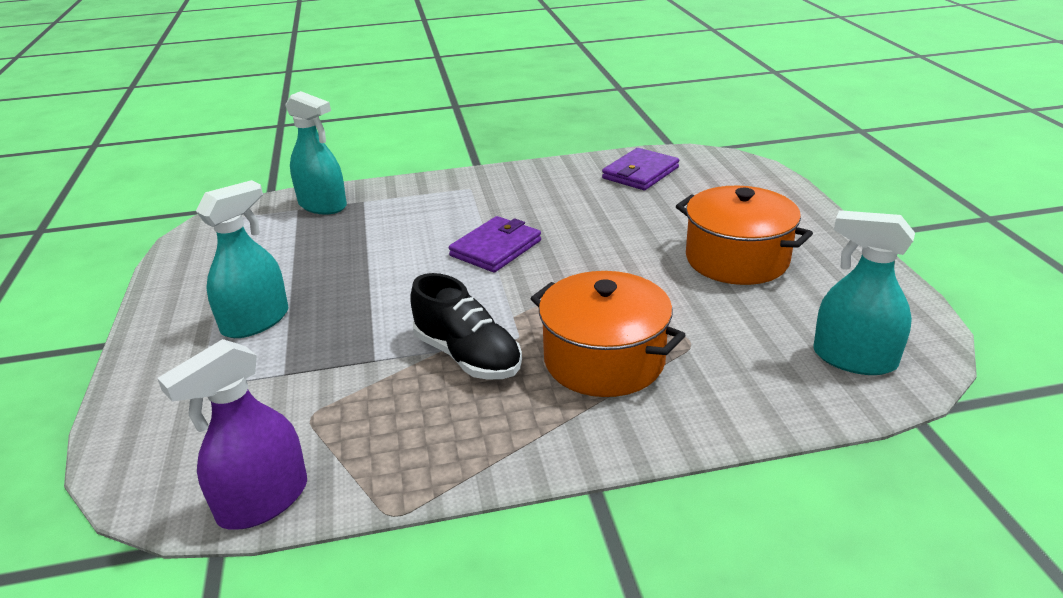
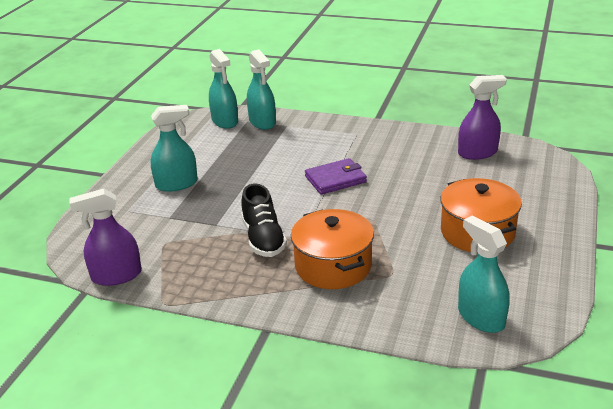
camera: 30 degrees right, 0 degrees up
purple wallet [602,148,679,190] -> purple spray bottle [458,75,507,160]
none -> turquoise spray bottle [209,49,238,129]

